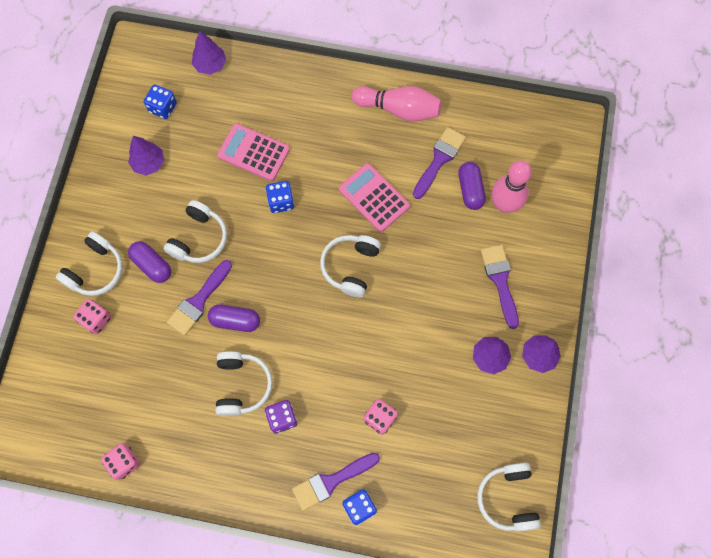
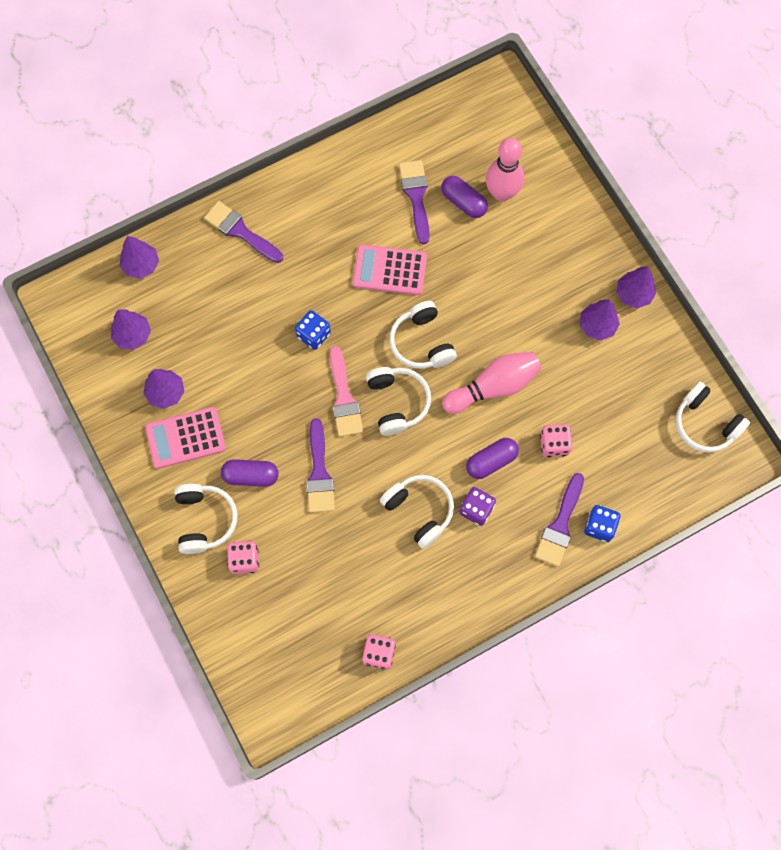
camera: 40 degrees left, 0 degrees up
blue dice [144,84,177,119] -> purple tree [111,309,151,350]
white headphones [163,200,227,263] -> white headphones moved to [366,367,431,435]
purple capsule [208,304,260,332] -> purple capsule moved to [466,438,519,479]
pink calculator [217,123,290,181] -> pink calculator moved to [145,407,226,469]
pink bowling pin [352,86,442,122] -> pink bowling pin moved to [442,352,542,414]
purple brush [481,245,519,329] -> purple brush moved to [204,201,283,263]
none -> pink brush [330,346,363,437]

